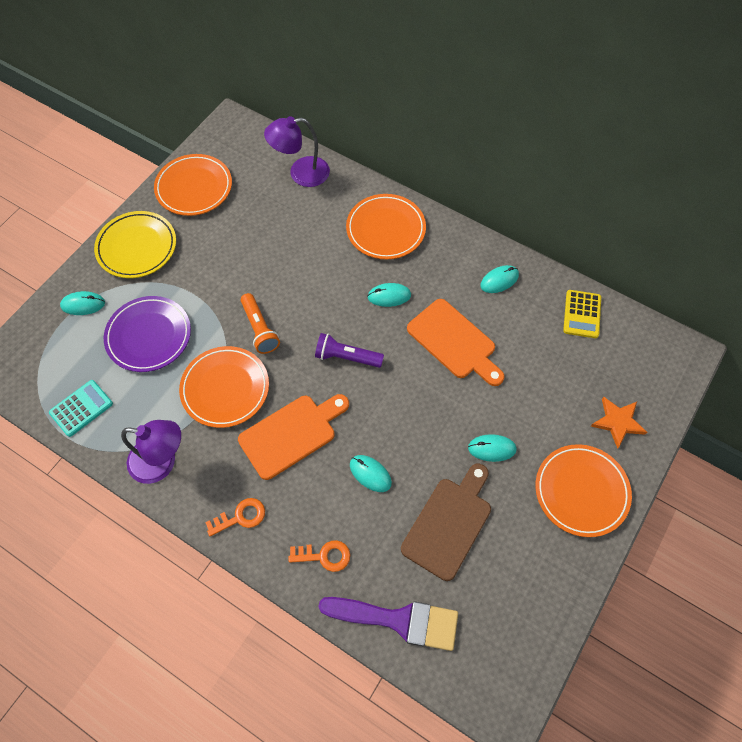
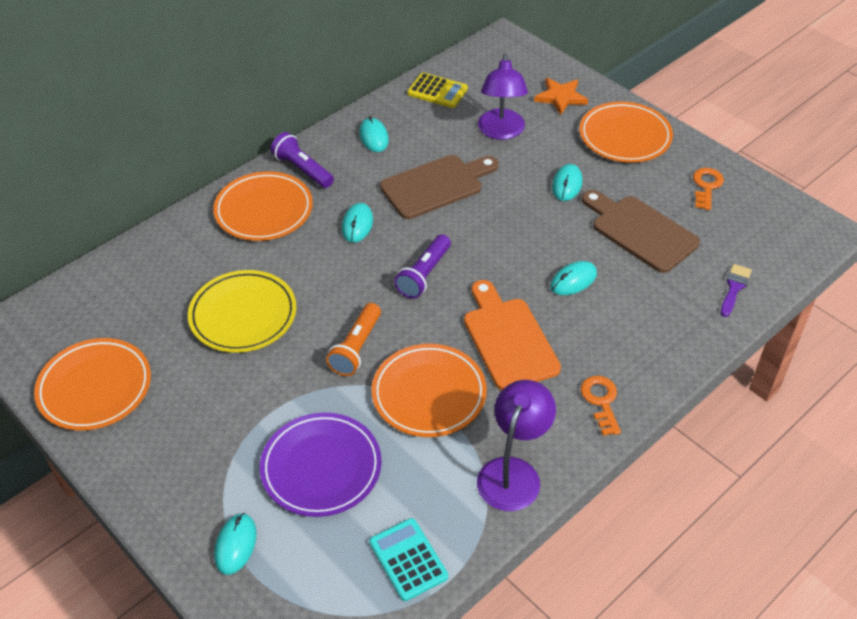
camera: 75 degrees left, 15 degrees down
yellow plate [94,211,176,278] -> yellow plate moved to [188,270,296,353]
orange flashlight [241,293,280,354] -> orange flashlight turned 120 degrees clockwise [326,303,381,376]
purple lamp [264,116,330,187] -> purple lamp moved to [478,54,528,140]
orange key [288,540,350,572] -> orange key moved to [693,168,724,210]
purple brush [318,597,458,651] -> purple brush [721,264,752,317], size x0.49
orange cutting board [407,299,505,386] -> brown cutting board [380,155,499,219]
none -> purple flashlight [271,132,334,188]

